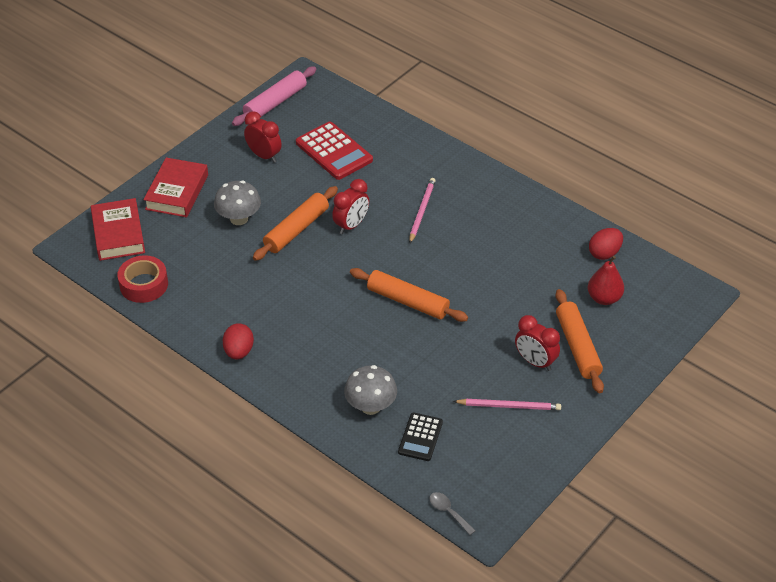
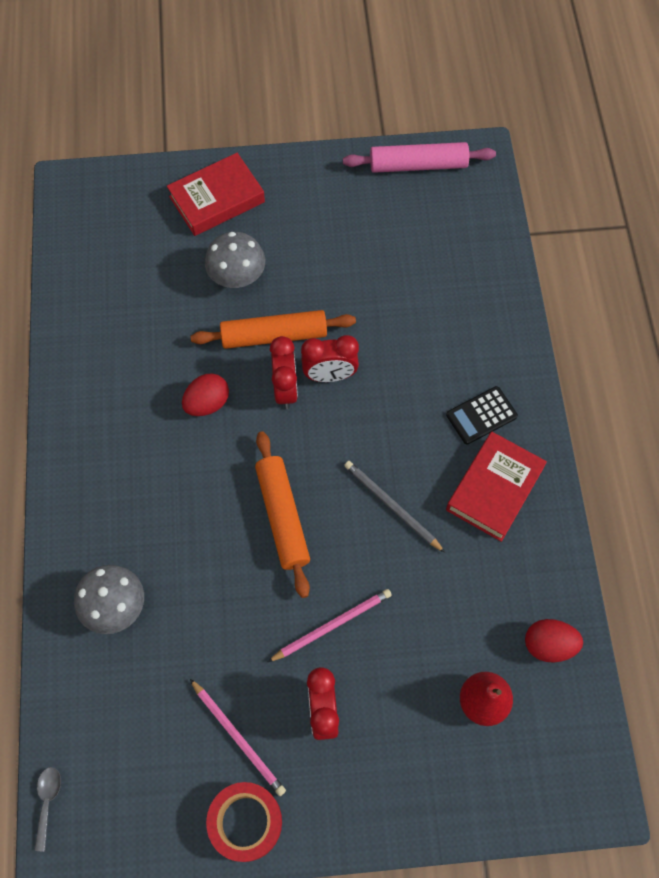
camera: 45 degrees right, 20 degrees up
red book [91,198,145,261] -> red book moved to [446,432,547,542]
red tape [117,255,168,303] -> red tape moved to [206,782,282,862]
red egg [223,323,254,359] -> red egg moved to [182,373,229,416]
red clock [244,111,282,163] -> red clock moved to [270,336,298,409]
red calculator [296,122,373,180] -> none
black calculator [398,412,443,461] -> black calculator moved to [446,386,518,445]
pink pencil [409,178,436,243] -> pink pencil moved to [268,589,392,662]
orange rolling pin [555,289,604,393] -> none
none -> grey pencil [344,461,445,553]

